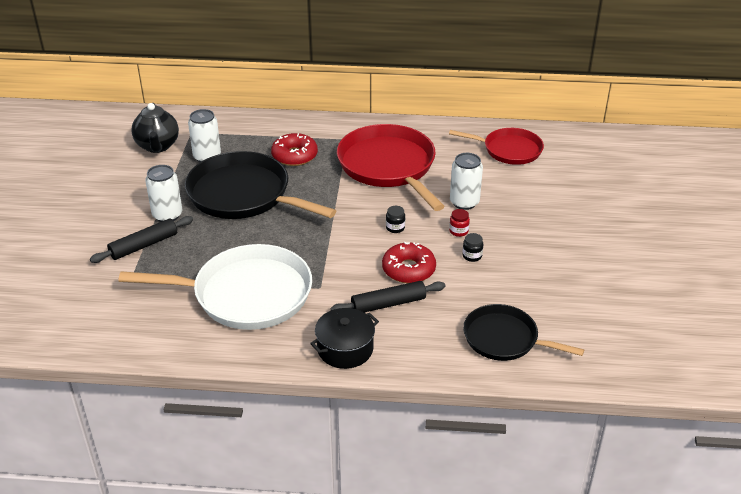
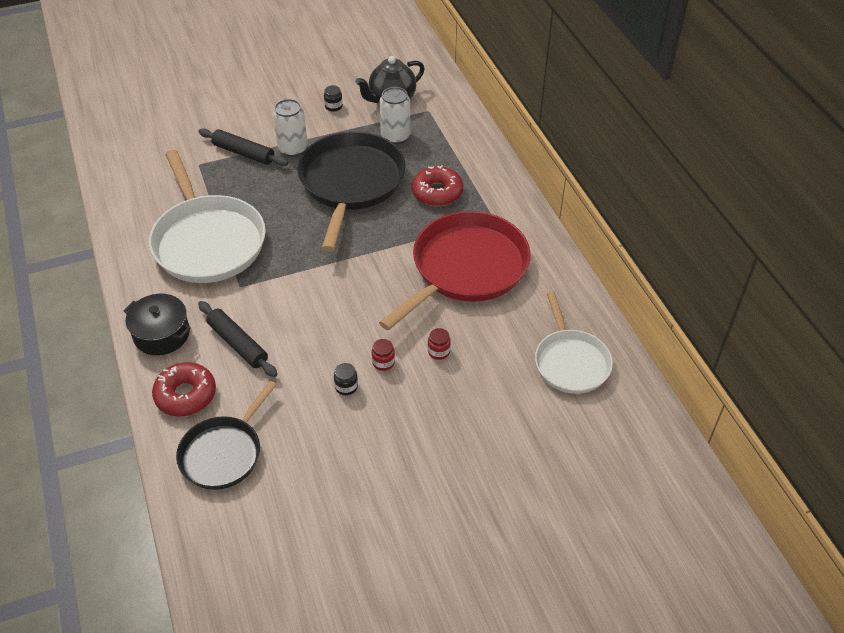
camera: 65 degrees right, 10 degrees up
red donut [382,242,436,283] -> red donut moved to [152,362,216,416]
black jar [386,206,405,233] -> black jar moved to [324,85,343,112]
red pan [449,128,544,165] -> white pan [535,291,613,394]
white can [450,153,483,210] -> red jar [428,328,451,360]
black pan [463,304,584,361] -> black pan turned 150 degrees counterclockwise [176,381,277,490]

